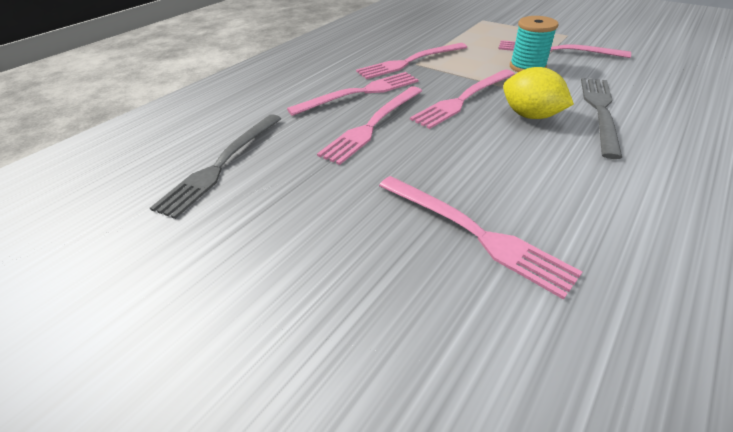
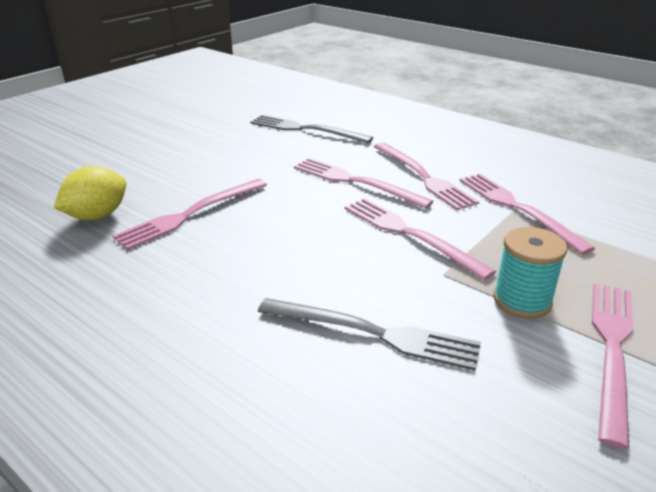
camera: 90 degrees right, 10 degrees down
yellow lemon [503,67,574,119] -> yellow lemon moved to [53,166,126,220]

